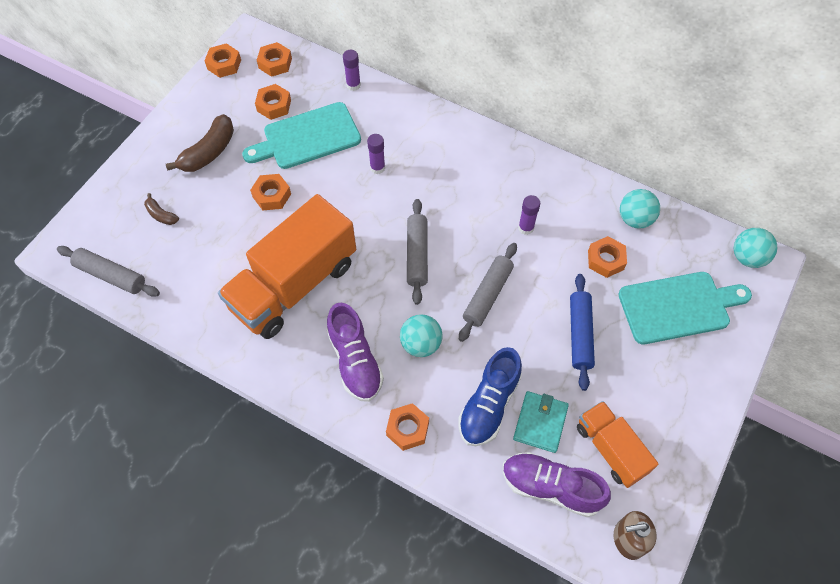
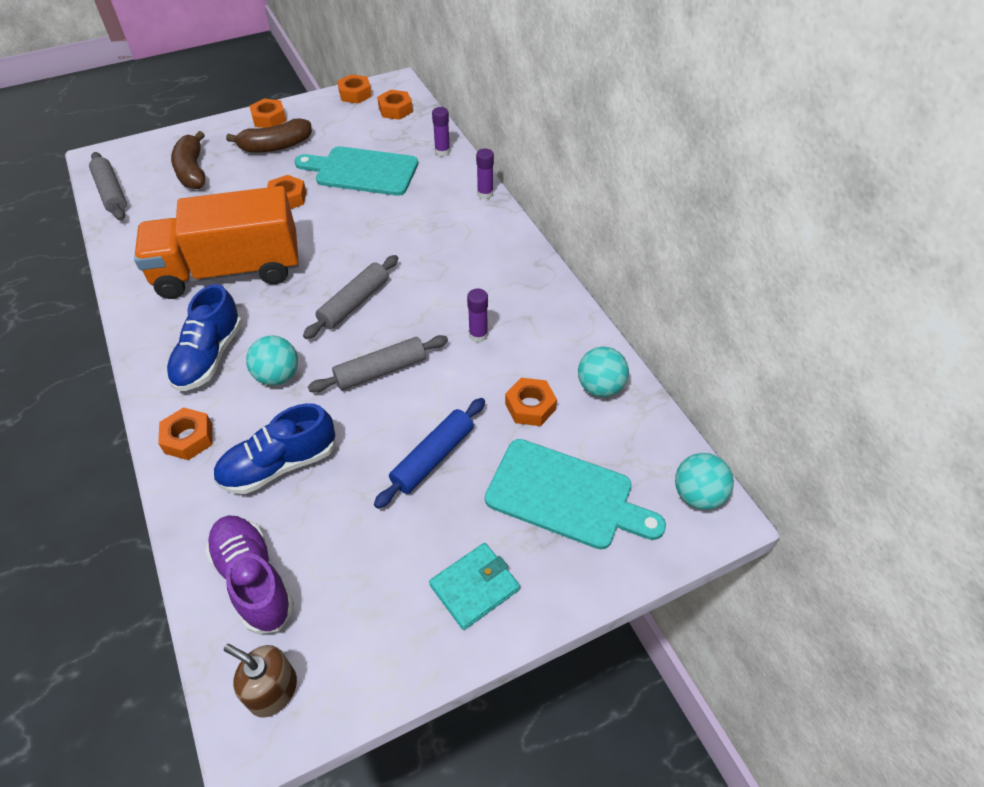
camera: 35 degrees right, 10 degrees down
brown banana [144,193,179,225] -> brown banana [171,131,205,189], size x1.87
orange nut [255,84,291,120] -> orange nut moved to [249,99,286,128]
purple shoe [327,302,384,402] -> blue shoe [166,284,243,391]
purple glue stick [367,134,385,174] -> purple glue stick moved to [476,149,494,199]
turquoise wallet [513,391,569,453] -> turquoise wallet moved to [429,543,520,630]
orange truck [577,401,658,488] -> none

